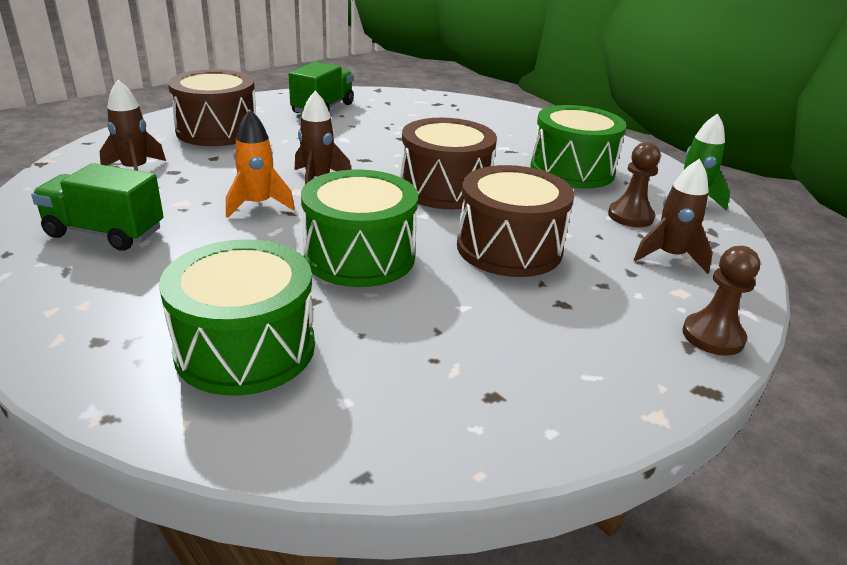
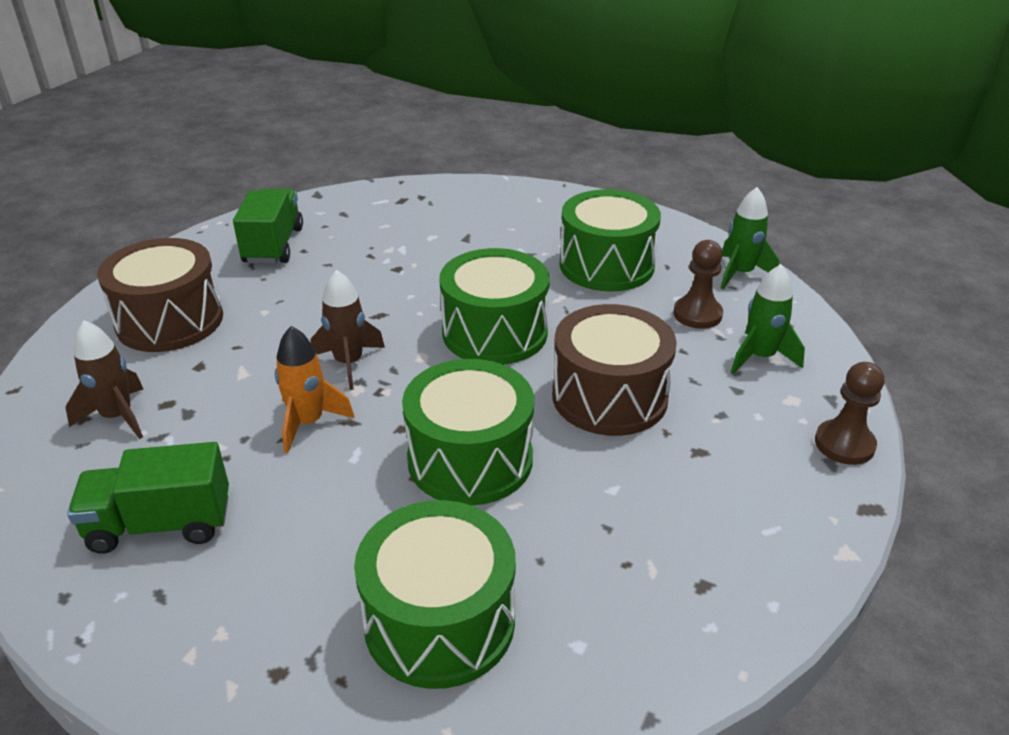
camera: 20 degrees left, 5 degrees up
brown drum [401,118,497,209] -> green drum [440,248,550,365]
brown rocket [634,159,713,274] -> green rocket [731,264,805,374]

